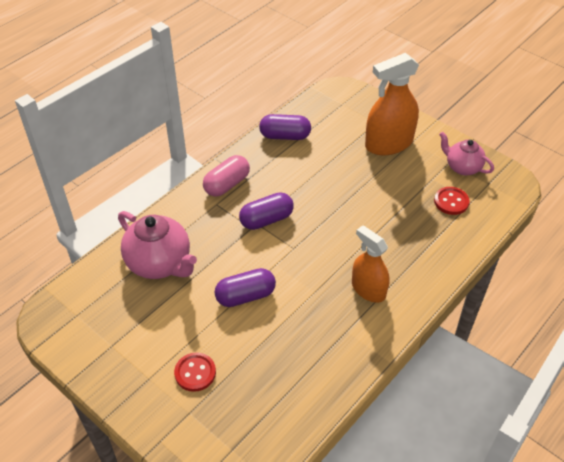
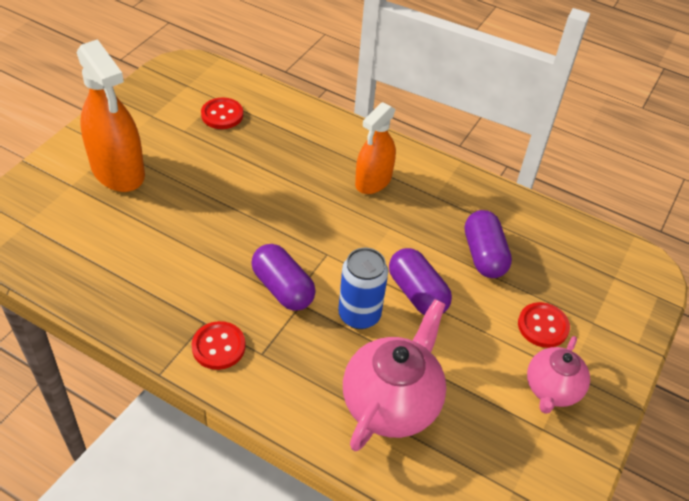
camera: 105 degrees left, 0 degrees up
pink capsule [203,155,250,197] -> red button [191,321,246,370]
purple capsule [259,114,311,140] -> purple capsule moved to [465,210,512,278]
pink teapot [439,132,494,175] -> pink teapot moved to [527,336,590,414]
none -> blue can [338,248,388,329]

